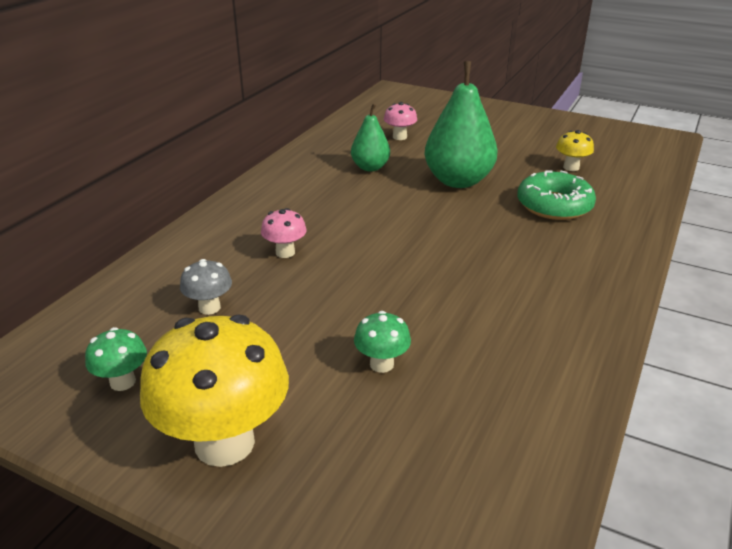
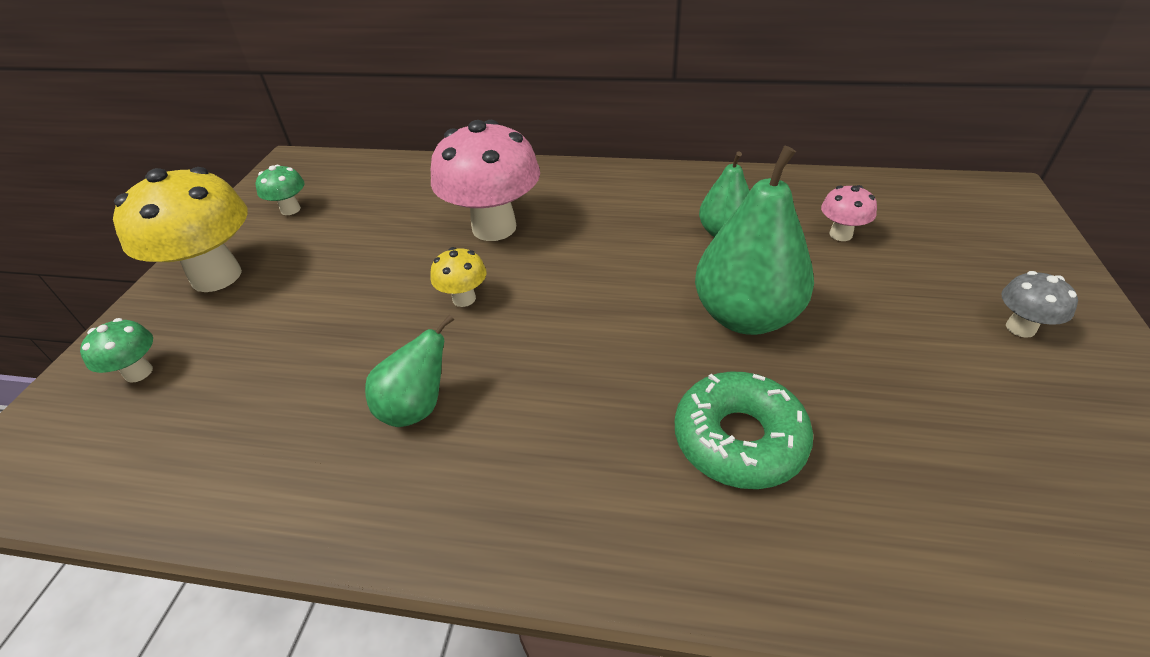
camera: 75 degrees right, 10 degrees up
grey mushroom [180,259,232,315] -> grey mushroom moved to [1001,271,1078,338]
pink mushroom [261,208,307,258] -> pink mushroom [431,120,540,241], size x2.16
green mushroom [354,311,411,373] -> green mushroom moved to [80,318,153,383]
yellow mushroom [556,130,594,171] -> yellow mushroom moved to [430,247,487,307]
none -> green pear [365,315,454,427]

